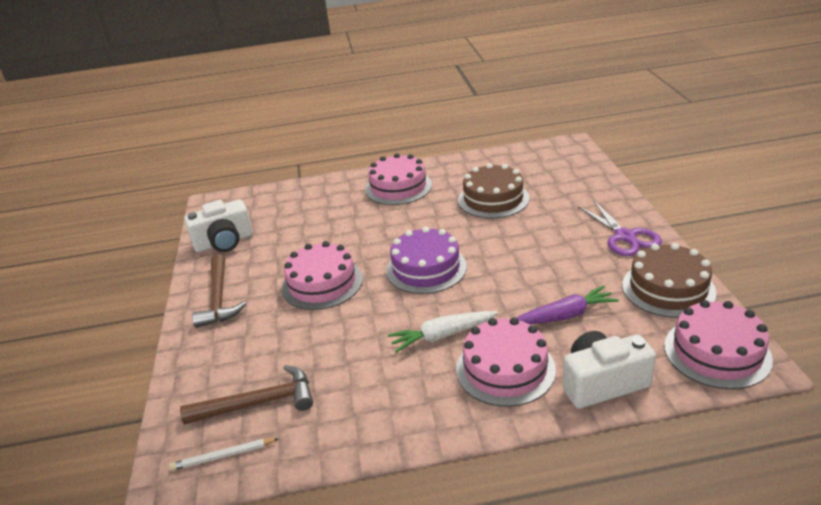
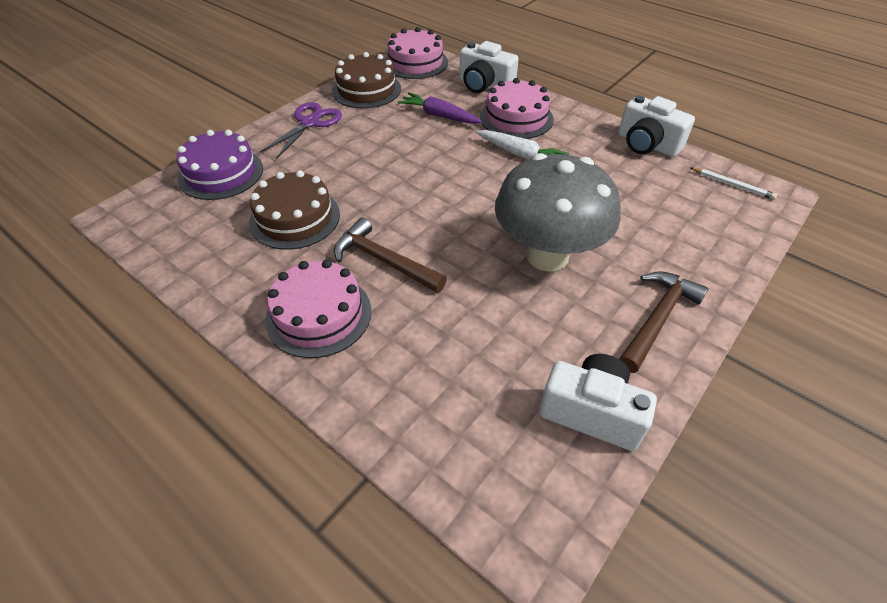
camera: 135 degrees left, 15 degrees up
brown hammer [180,365,313,425] -> brown hammer moved to [334,218,447,293]
pink cake [282,241,363,310] -> grey mushroom [495,153,620,272]
purple cake [386,227,467,294] -> purple cake moved to [176,130,263,200]
none -> white camera [618,95,695,157]

